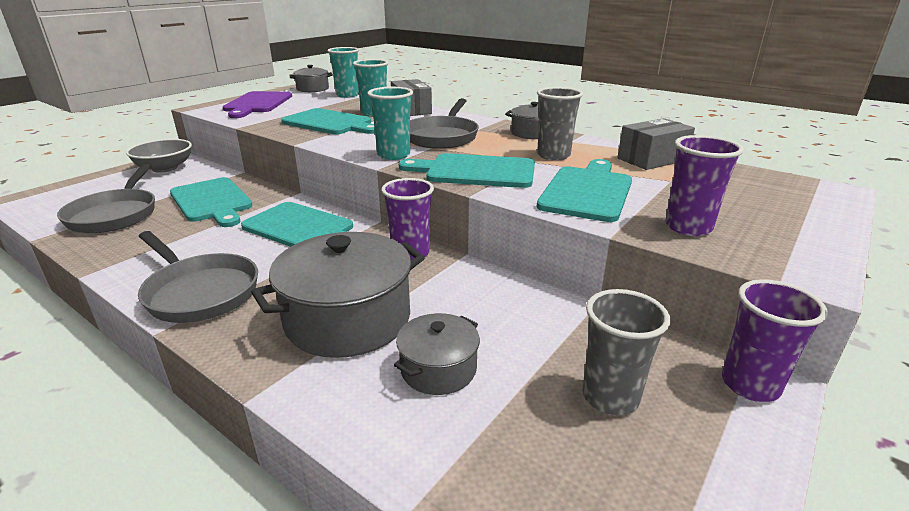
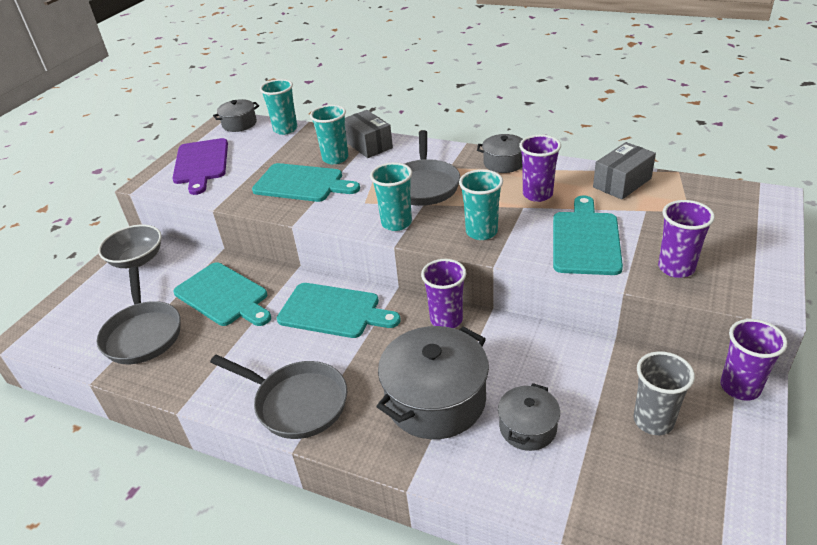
camera: 10 degrees left, 10 degrees up
turquoise cutting board [399,153,535,188] -> turquoise cup [459,169,503,240]
grey cup [537,87,583,161] -> purple cup [519,135,561,202]

